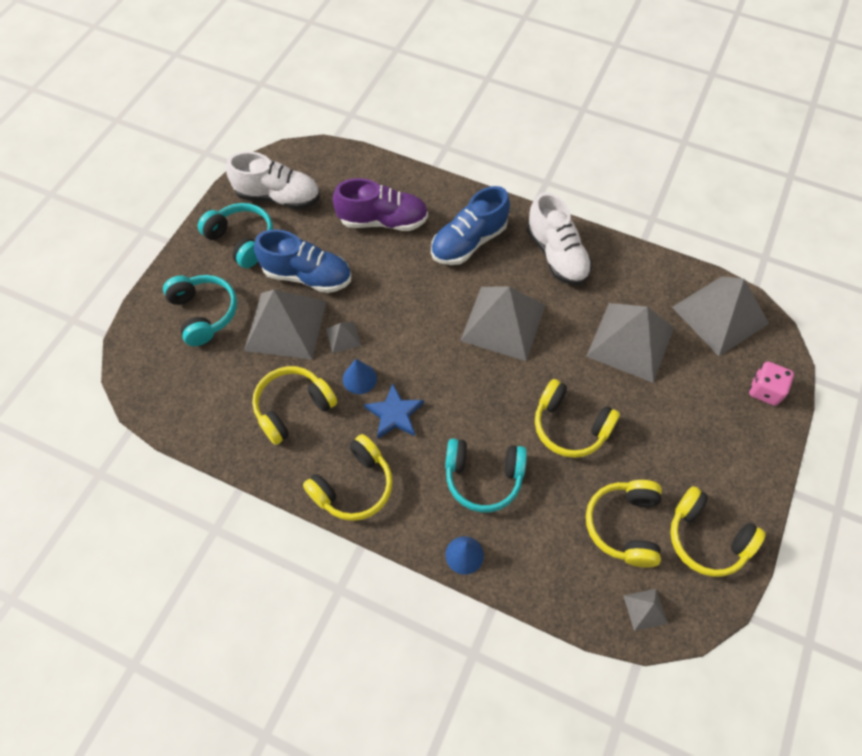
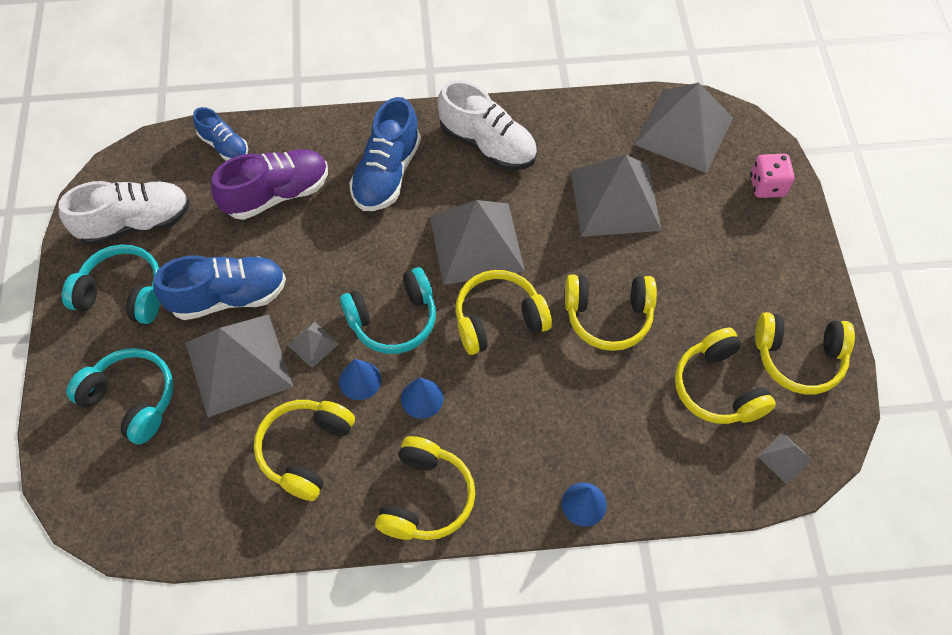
camera: 30 degrees left, 0 degrees up
blue star [364,383,424,439] -> blue cone [401,377,443,419]
turquoise headphones [445,438,527,512] -> turquoise headphones moved to [340,267,436,354]
none -> blue shoe [193,107,248,161]
none -> yellow headphones [455,270,552,355]

